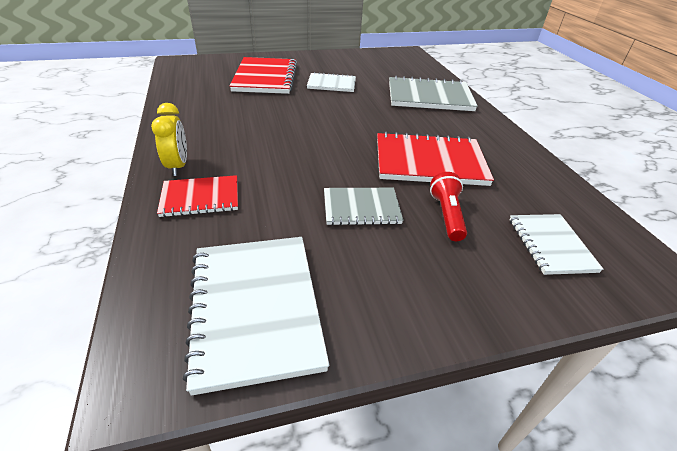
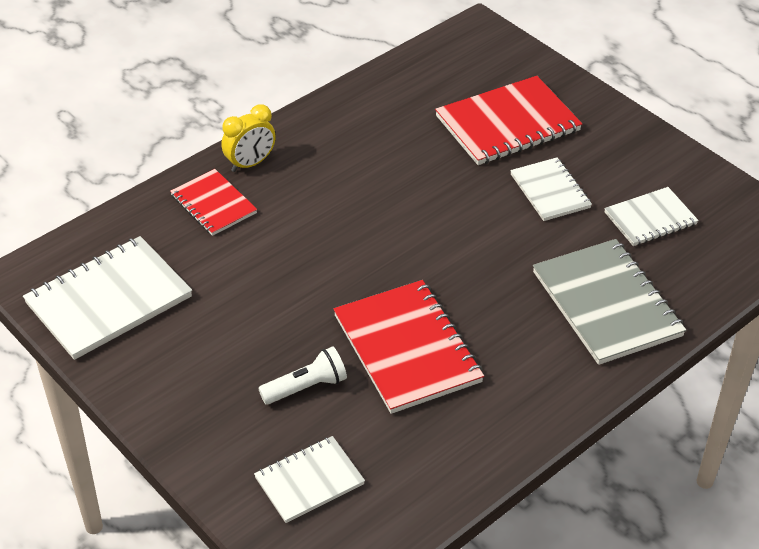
camera: 65 degrees right, 5 degrees up
grey notebook [324,188,403,225] -> none
red flashlight [430,172,467,241] -> white flashlight [258,346,347,404]
none -> white notebook [604,187,699,246]

